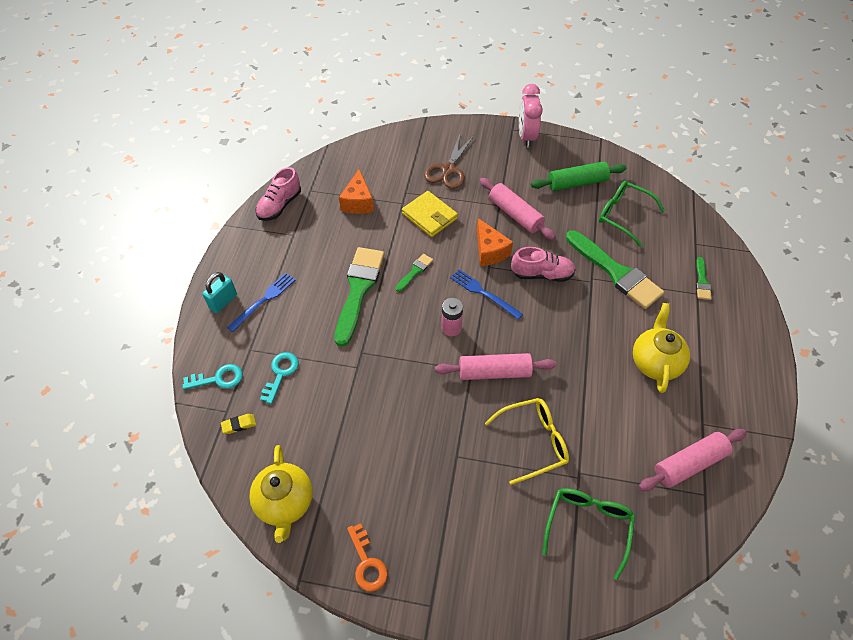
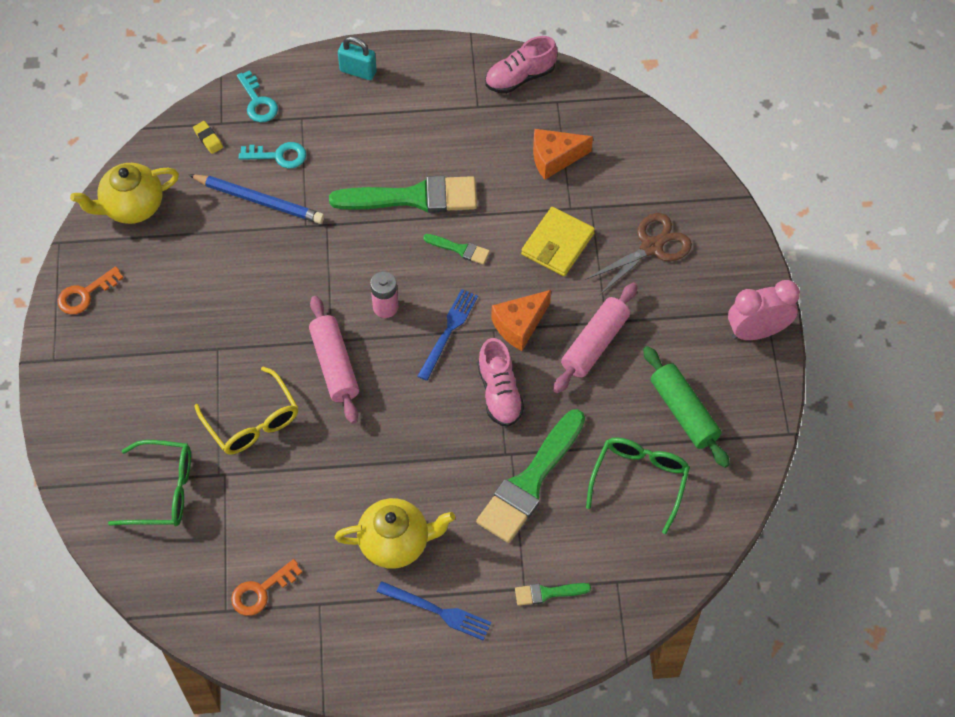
camera: 75 degrees right, 5 degrees up
blue fork [227,273,295,332] -> blue fork moved to [377,581,491,641]
pink shoe [256,167,301,221] -> pink shoe turned 45 degrees counterclockwise [485,36,558,94]
brown scissors [424,135,474,189] -> brown scissors turned 135 degrees clockwise [585,213,692,295]
pink rolling pin [639,429,747,491] -> orange key [231,559,302,616]
none -> blue pencil [189,174,324,224]

